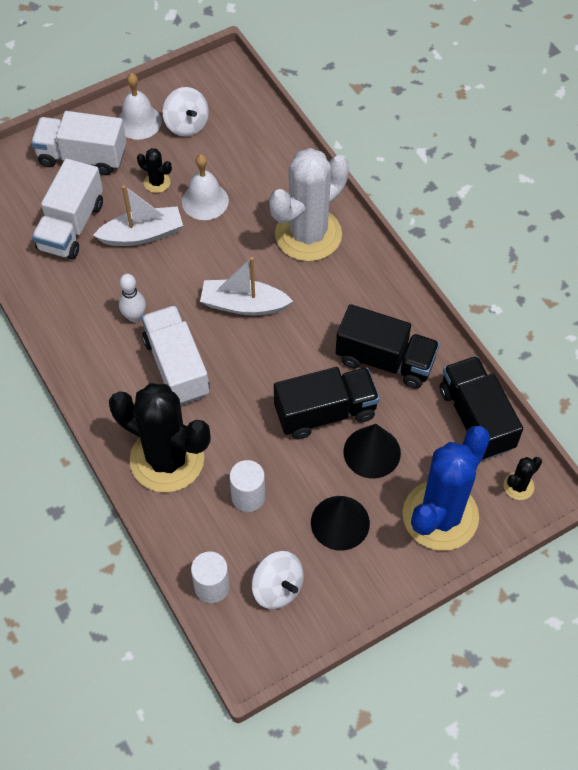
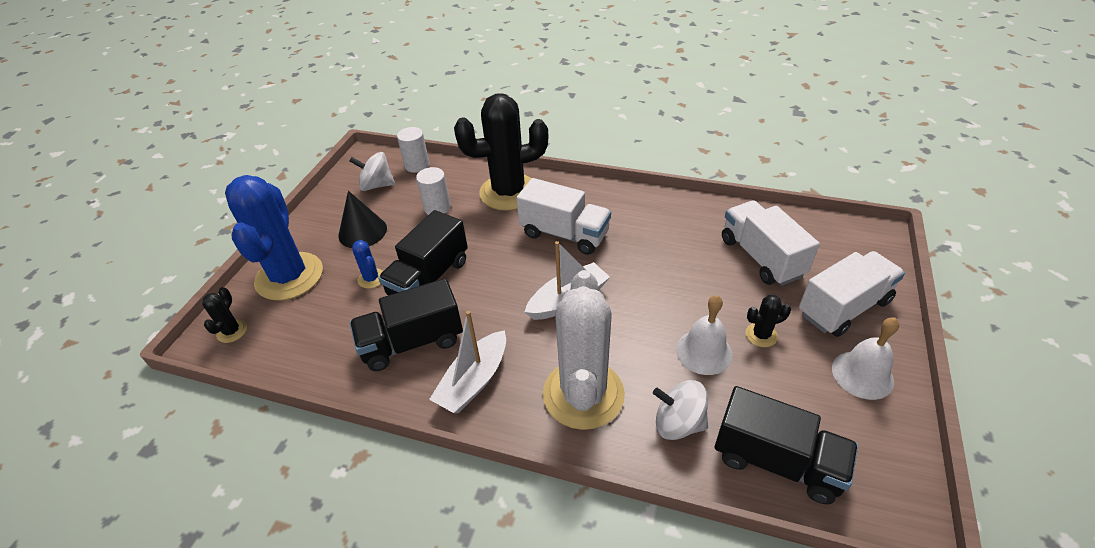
camera: 140 degrees right, 15 degrees down
white boat [93,185,183,246] -> white boat moved to [429,311,506,413]
white bowling pin [119,274,146,322] -> none
white spinning top [163,87,209,137] -> white spinning top moved to [653,380,708,440]
black cone [343,424,401,478] -> blue cactus [352,240,383,289]
black truck [440,356,523,460] -> black truck moved to [715,386,858,504]

